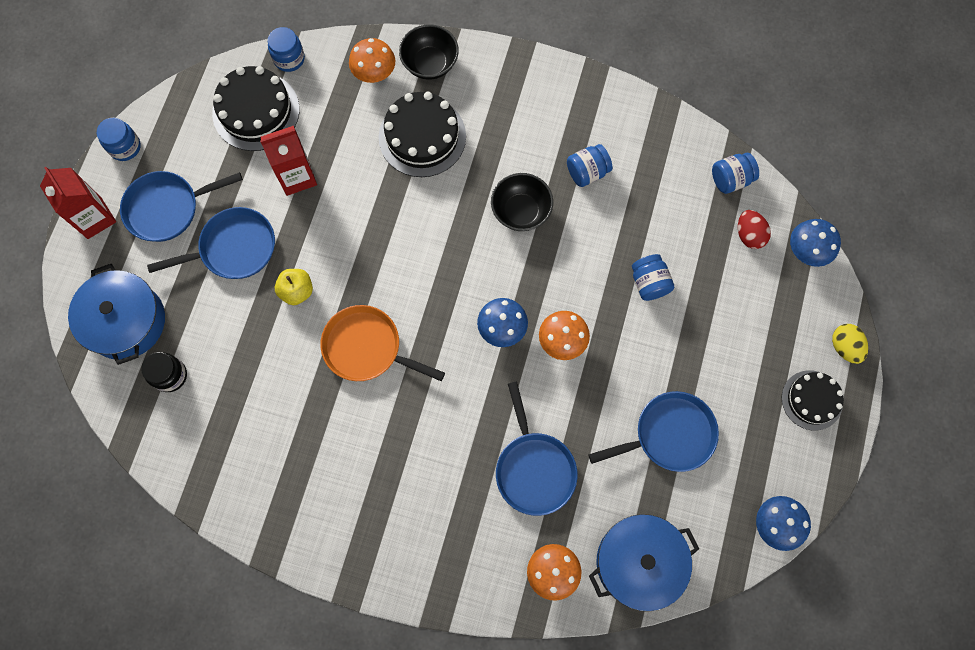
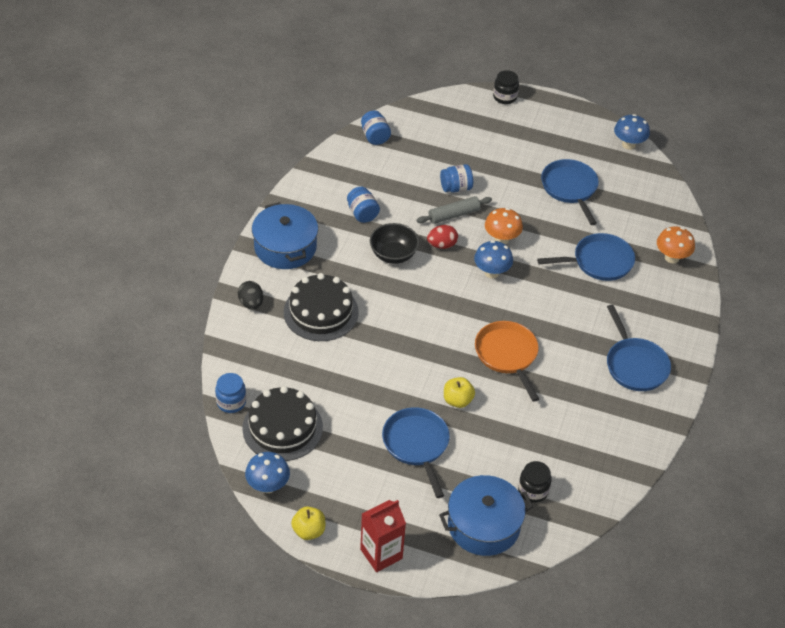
camera: 90 degrees left, 25 degrees down
blue jar [97,118,141,161] -> yellow apple [291,506,325,540]
blue pan [120,171,243,242] -> blue pan moved to [607,305,671,391]
red carton [260,126,317,196] -> none
orange pan [320,305,445,381] -> orange pan turned 135 degrees clockwise [475,321,539,402]
orange mushroom [349,38,395,83] -> none
black bowl [399,24,459,80] -> black egg [238,281,263,310]
blue pot [589,514,699,612] -> blue pot moved to [252,202,318,269]
red egg [738,210,771,249] -> red egg moved to [427,225,458,249]
black cake [782,370,844,430] -> none
blue mushroom [790,219,841,267] -> blue mushroom moved to [245,452,290,493]
yellow egg [832,324,868,364] -> black jar [493,70,519,104]
none -> grey rolling pin [416,196,492,224]

